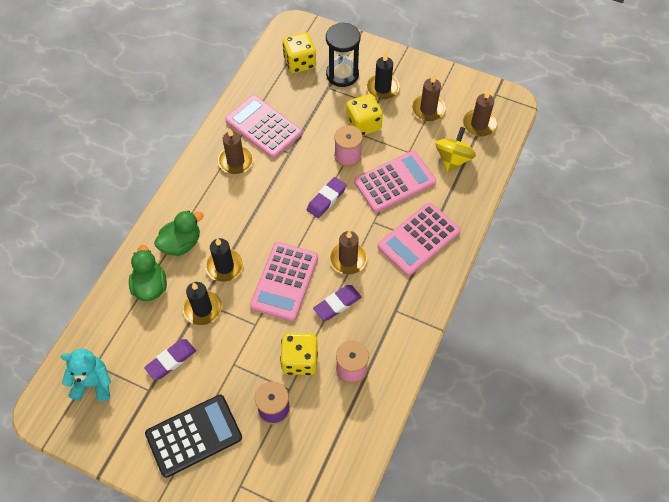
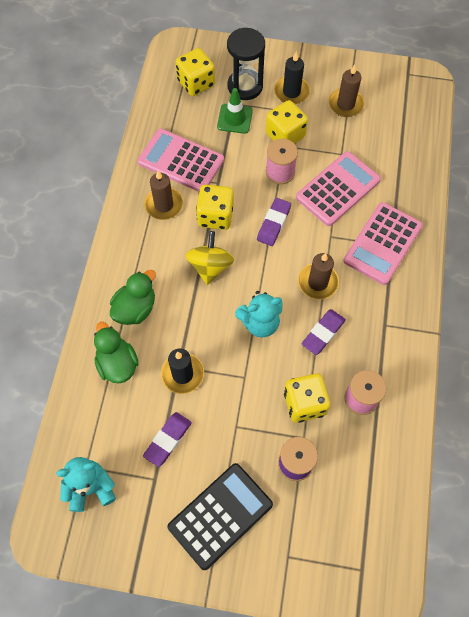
camera: 15 degrees left, 5 degrees up
black candle [205,238,243,282] -> none
pink calculator [250,242,318,321] -> turquoise teddy bear [235,291,283,337]
yellow spinning top [435,127,476,173] -> yellow spinning top moved to [185,231,234,285]
brown candle [463,90,497,137] -> none
none -> yellow dice [196,184,234,230]
none -> green traffic cone [217,88,253,134]

